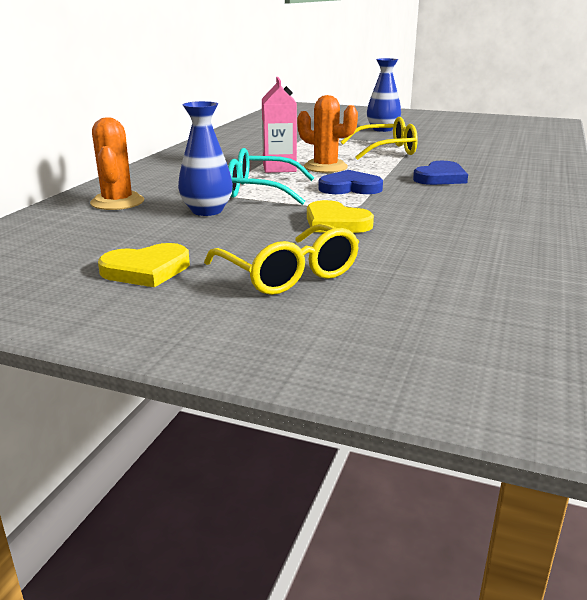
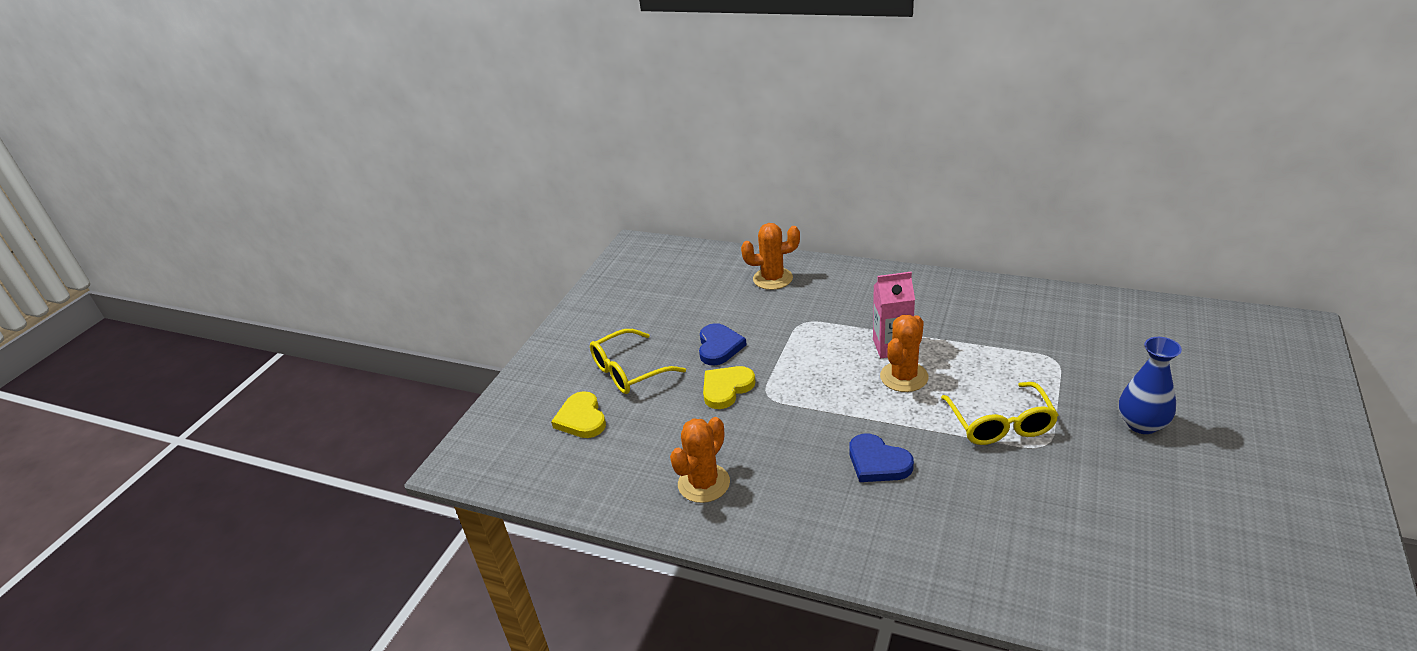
camera: 95 degrees right, 10 degrees up
yellow heart [98,243,190,287] -> yellow heart moved to [551,391,606,438]
blue vase [178,101,233,216] -> none
turquoise glasses [228,148,314,205] -> none
blue heart [318,170,383,194] -> blue heart moved to [699,323,747,365]
none -> orange cactus [670,417,730,503]

